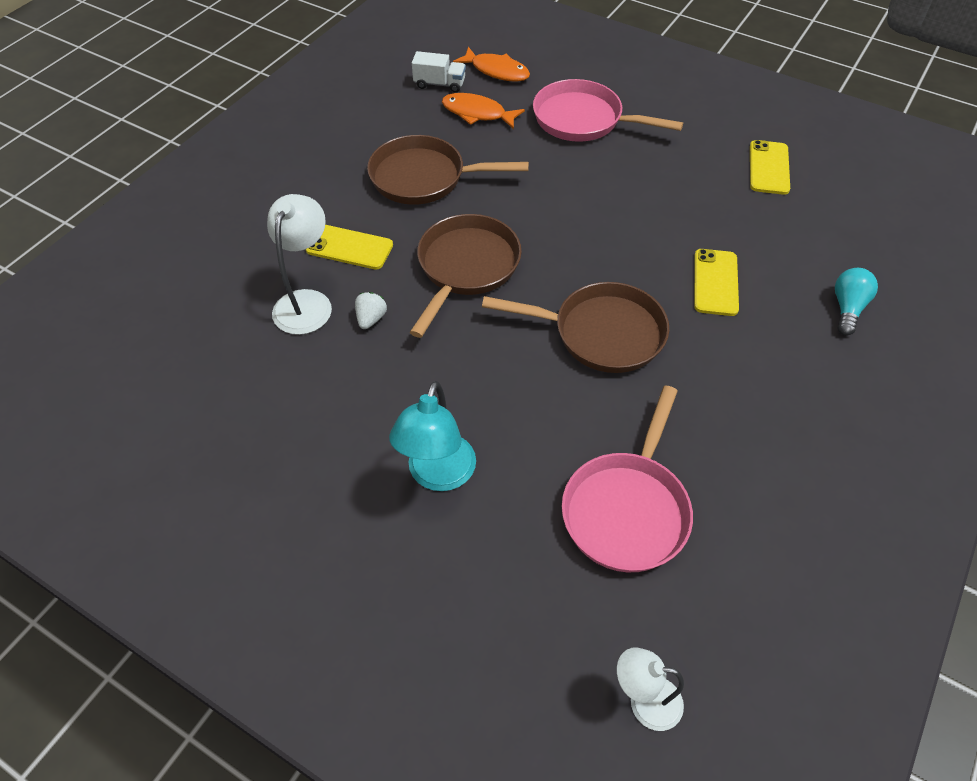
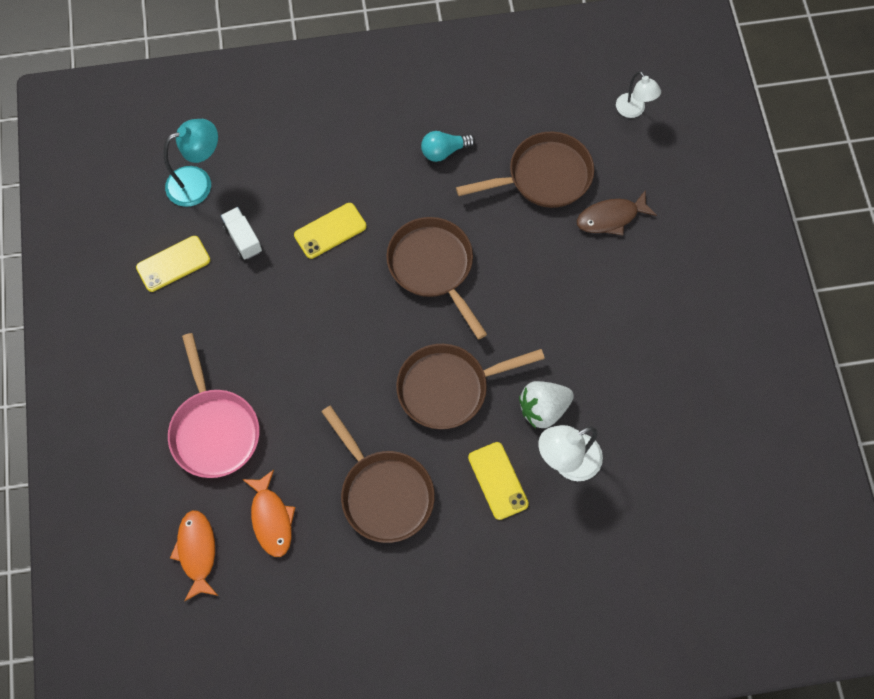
camera: 130 degrees left, 15 degrees up
white strawberry [355,292,387,329] -> white strawberry [519,381,574,429], size x1.77
turquoise lamp [389,381,476,491] -> turquoise lamp moved to [164,119,218,207]
white truck [412,51,466,93] -> white truck moved to [221,207,262,260]
pink pan [562,385,693,572] -> brown pan [456,132,594,208]
turquoise light bulb [835,268,878,336] -> turquoise light bulb moved to [421,131,475,162]
none -> brown fish [577,190,657,235]

